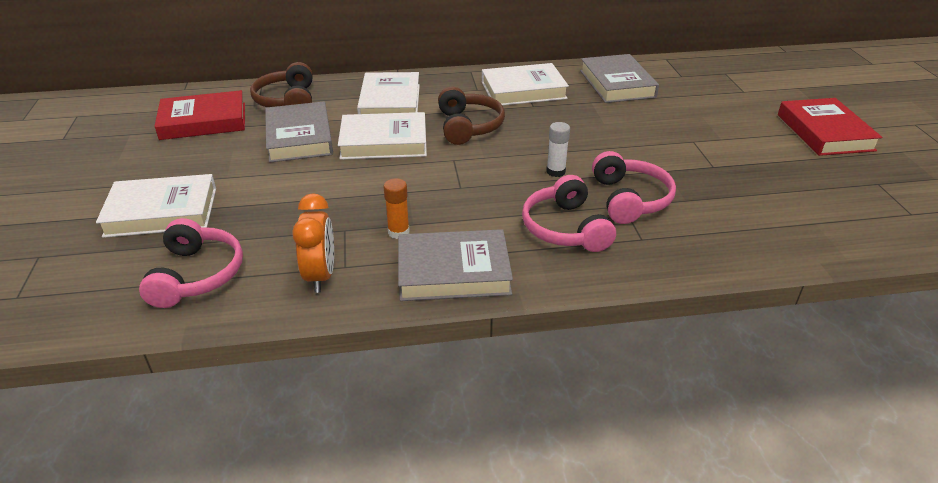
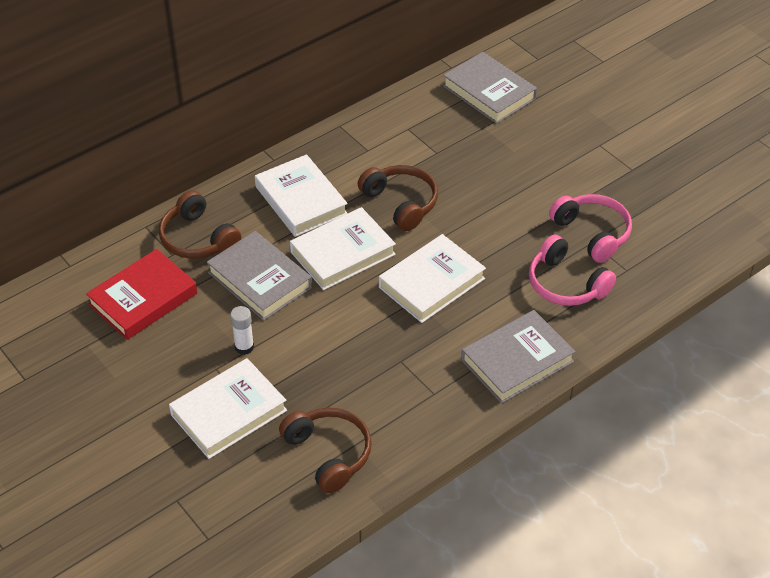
camera: 30 degrees left, 10 degrees up
pink headphones [139,218,243,308] -> brown headphones [279,408,372,493]
orange clock [292,193,334,293] -> none
orange glue stick [384,178,410,239] -> none
white book [482,63,569,106] -> white book moved to [379,234,486,323]
white glue stick [546,122,570,177] -> white glue stick moved to [230,306,254,355]
red book [778,98,882,156] -> none

